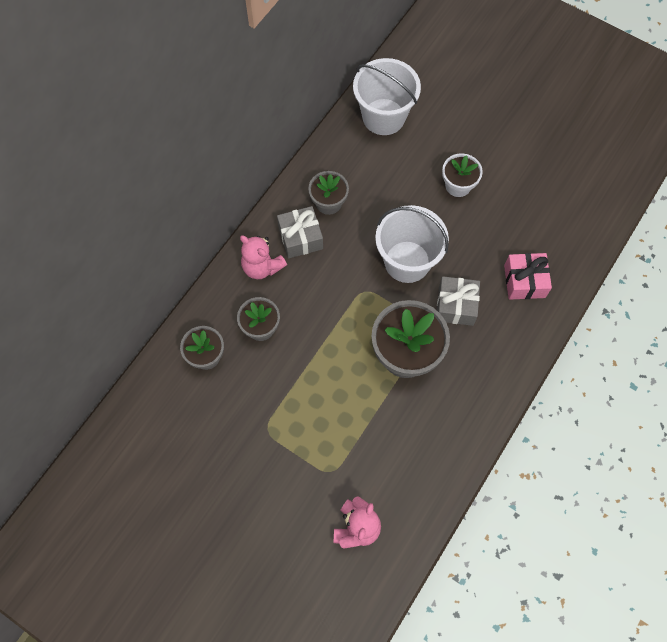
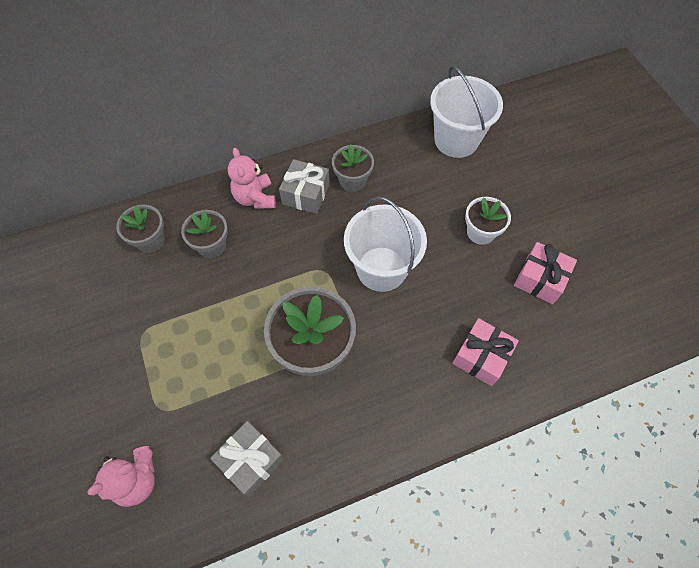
camera: 35 degrees right, 5 degrees down
grey gift [437,276,480,326] -> grey gift moved to [210,421,284,497]
none -> pink gift [514,242,577,304]

